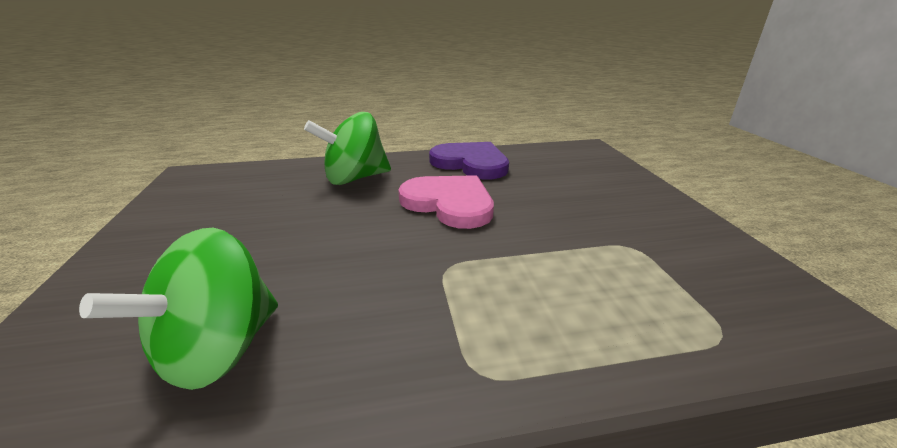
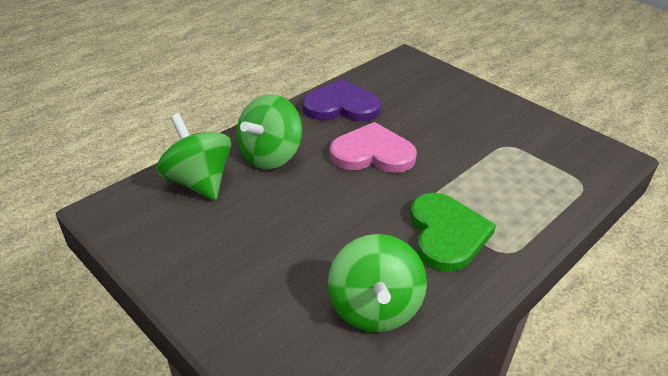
camera: 35 degrees left, 10 degrees up
none -> green spinning top [156,113,231,200]
none -> green heart [410,193,496,272]

